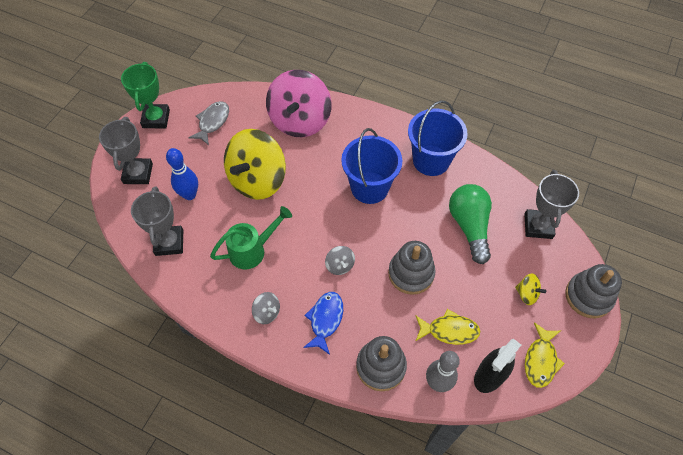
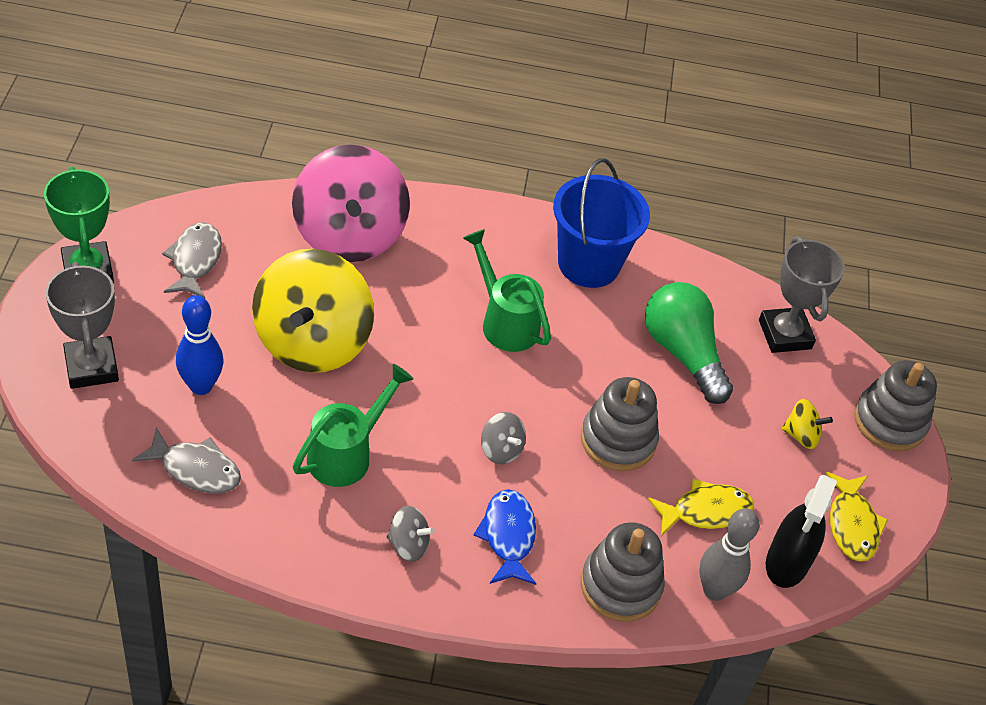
camera: 25 degrees left, 10 degrees down
grey trophy [131,186,183,256] -> grey fish [132,427,241,494]
blue bucket [341,128,402,204] -> green watering can [463,229,551,352]

